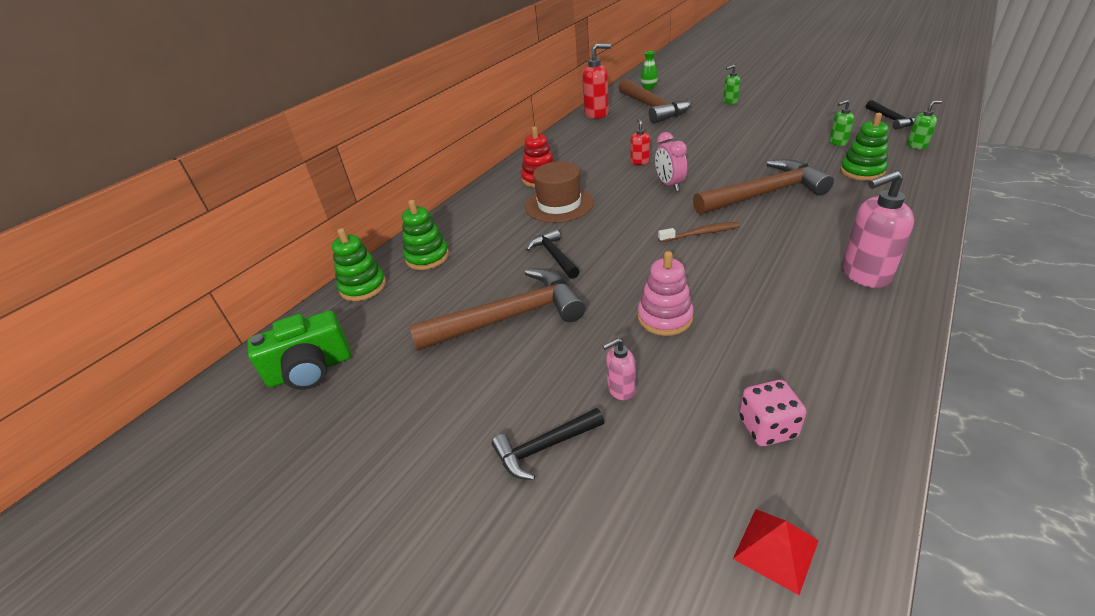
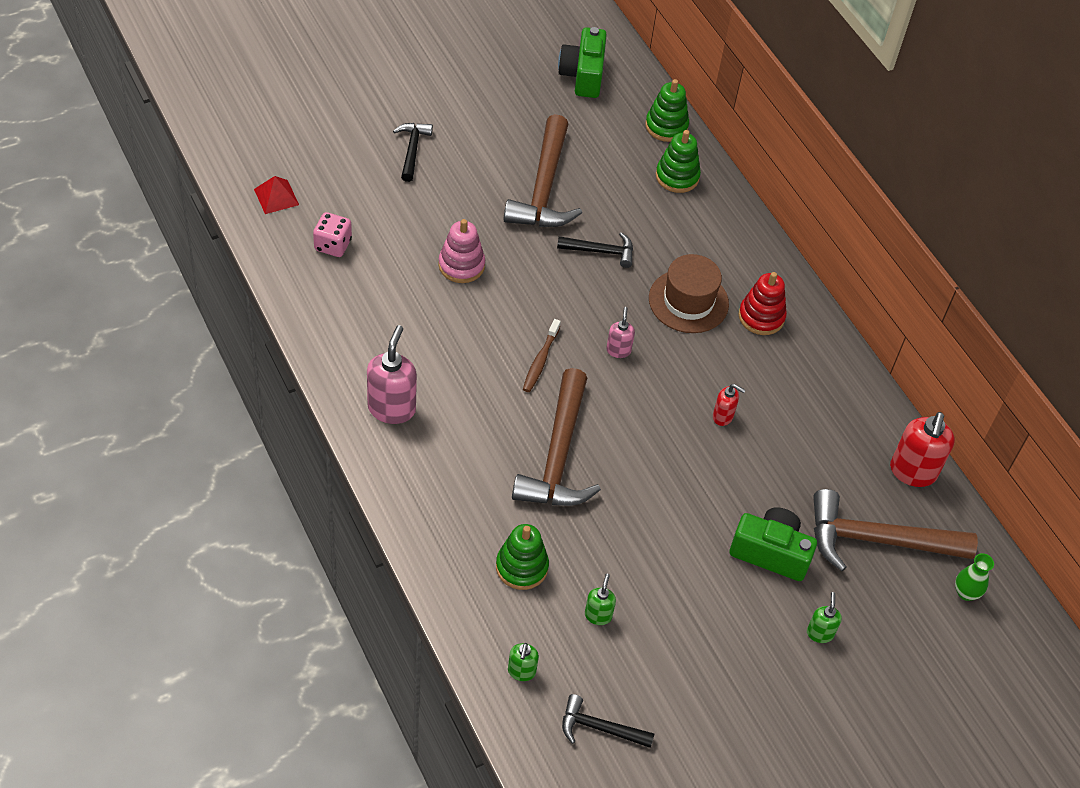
camera: 110 degrees right, 15 degrees up
pink soap dispenser [603,338,636,400] -> pink soap dispenser moved to [606,307,635,358]
pink clock [655,132,687,191] -> none
none -> green camera [730,507,817,581]

